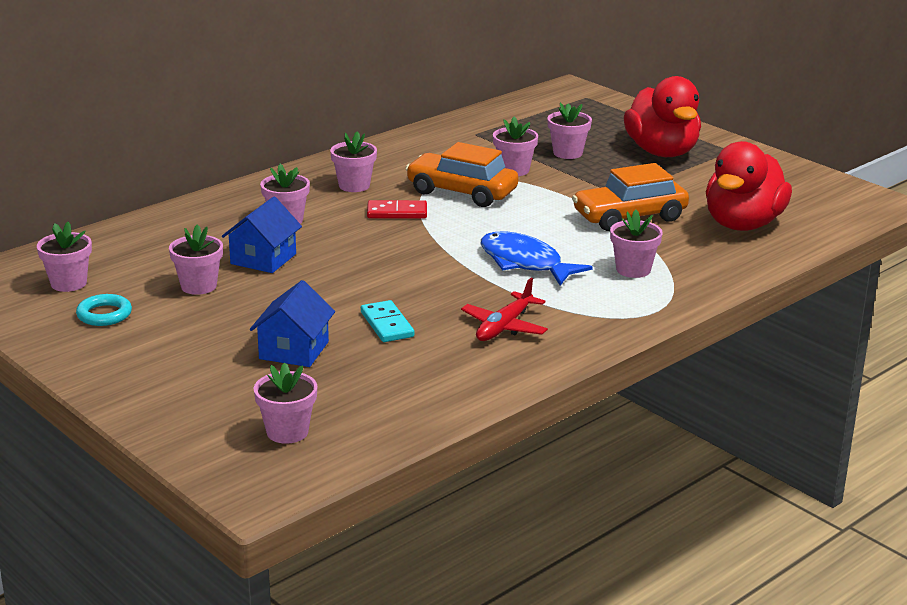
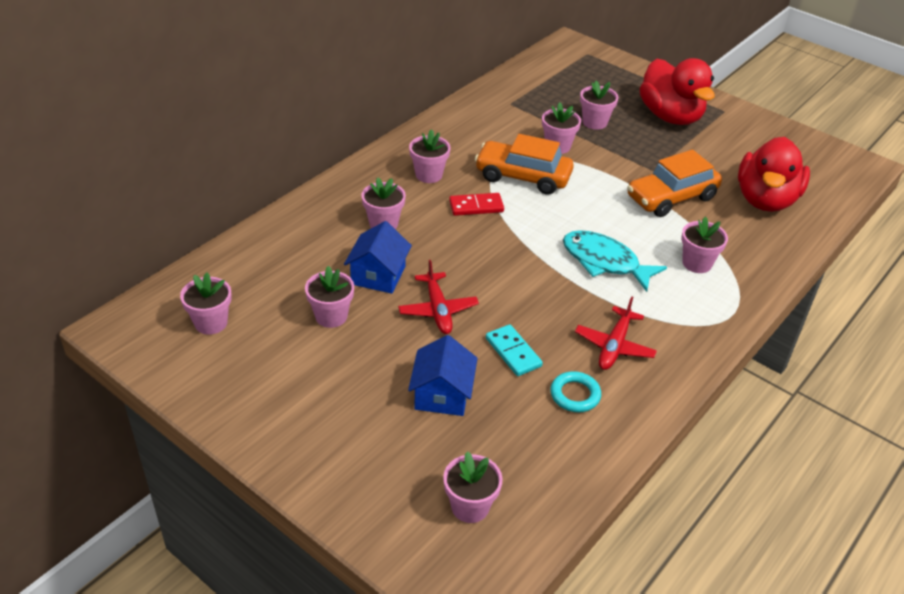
camera: 10 degrees left, 15 degrees up
turquoise ring [76,294,132,326] -> turquoise ring moved to [550,371,601,412]
blue fish [481,231,593,286] -> turquoise fish [563,230,667,292]
none -> red plane [398,260,479,334]

